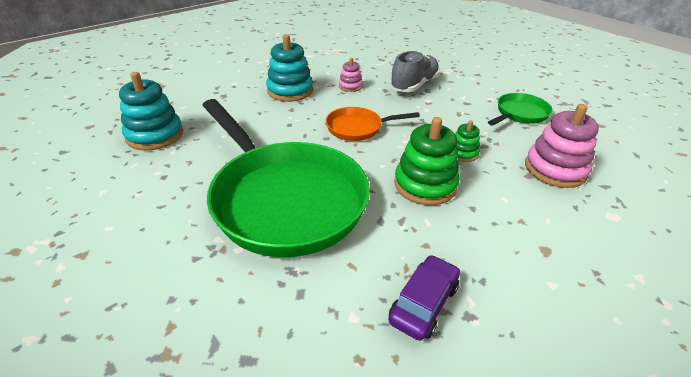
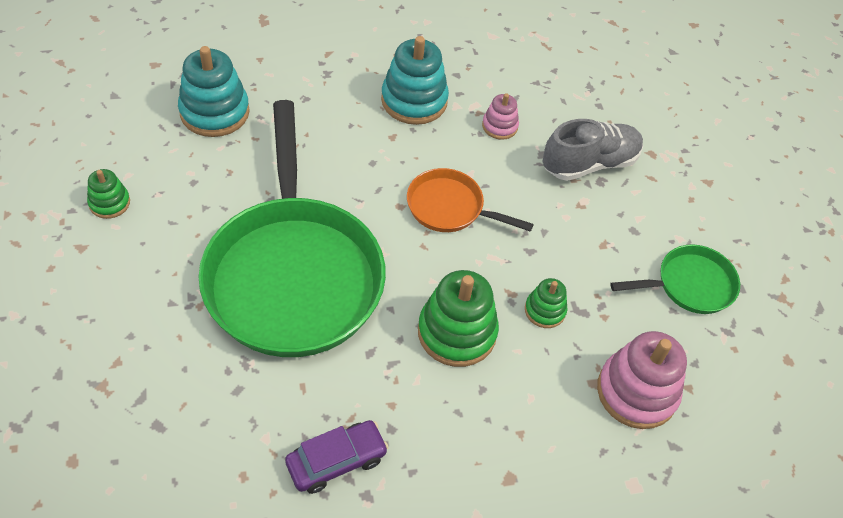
camera: 25 degrees right, 15 degrees up
none -> green stacking toy [87,169,130,219]

